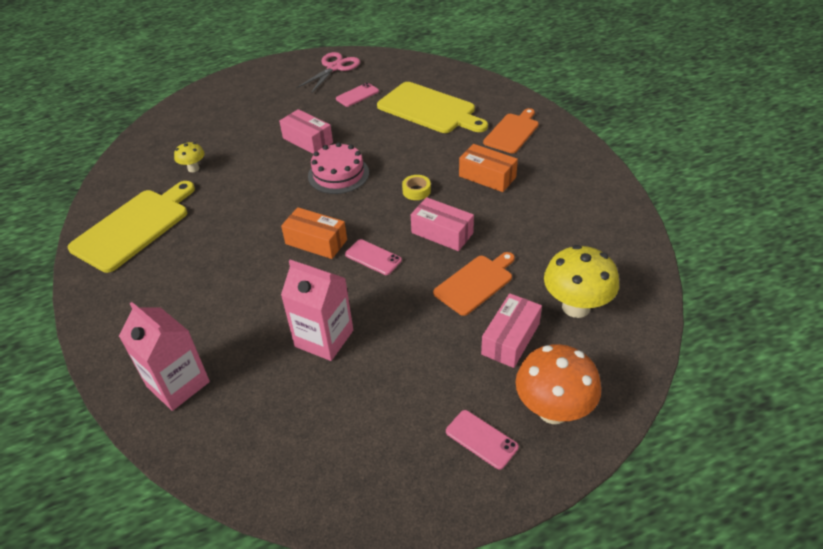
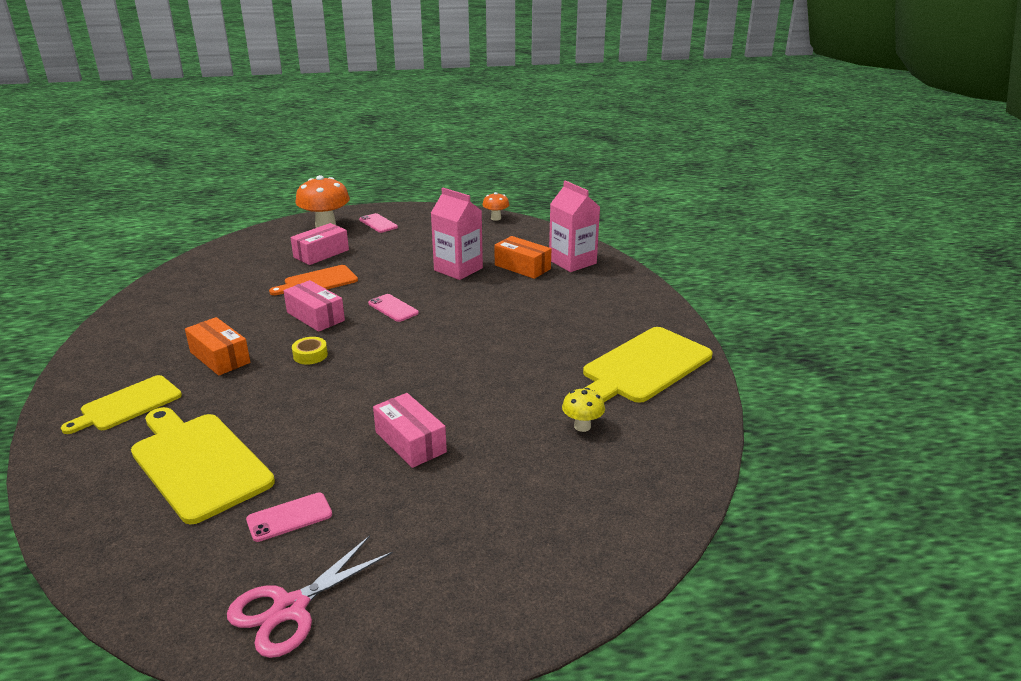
camera: 170 degrees left, 15 degrees down
orange box [281,207,347,259] -> orange box moved to [494,236,551,279]
pink cake [308,142,369,194] -> none
orange cutting board [483,108,539,153] -> yellow cutting board [61,375,182,434]
yellow mushroom [544,245,619,318] -> none
none -> orange mushroom [482,192,509,221]

